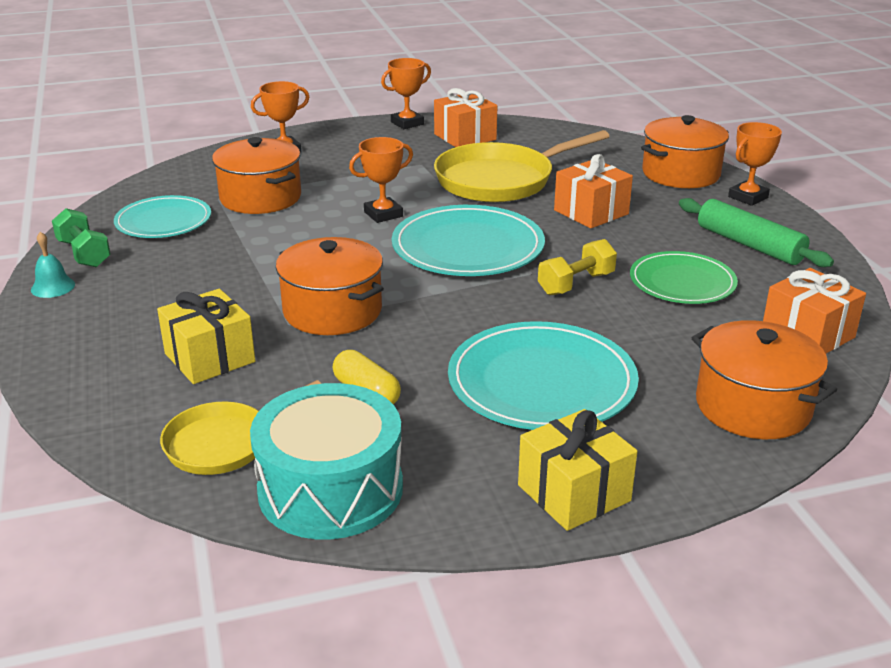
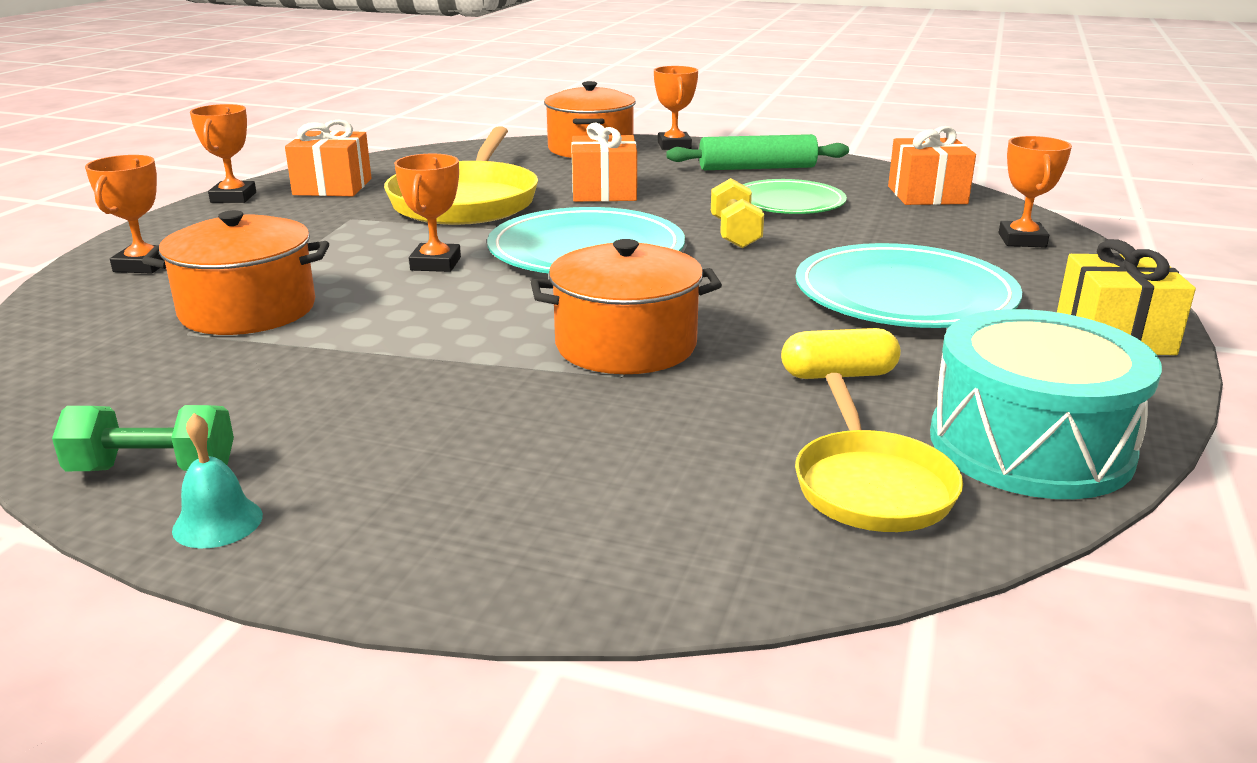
camera: 55 degrees left, 5 degrees down
turquoise plate [114,195,211,238] -> none
yellow gift [157,289,255,384] -> none
orange pot [692,320,837,439] -> orange trophy [999,136,1072,248]

